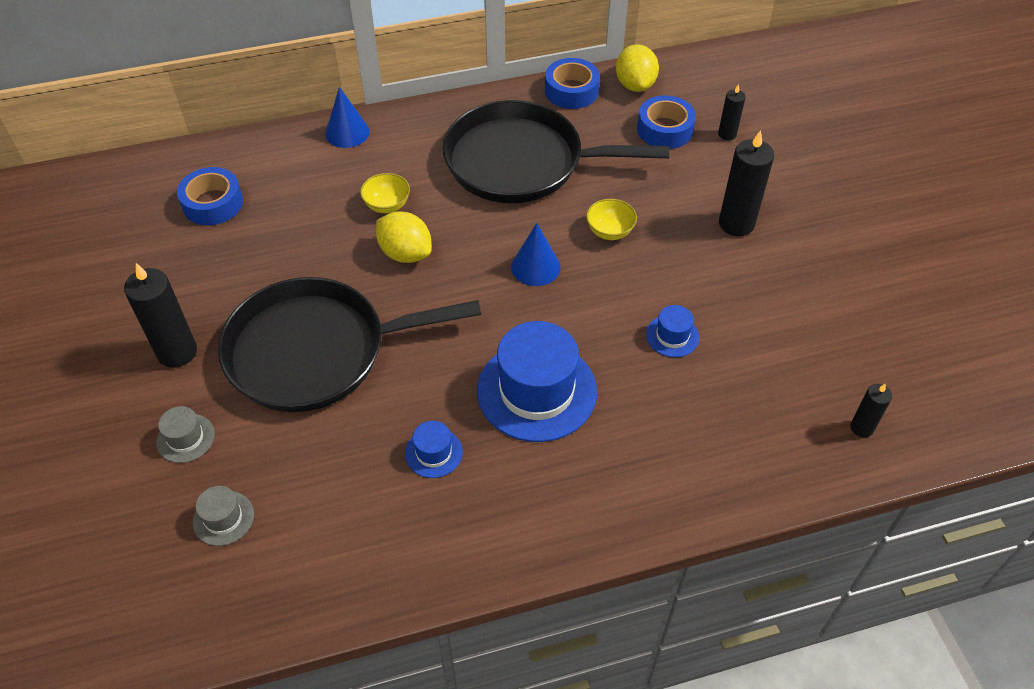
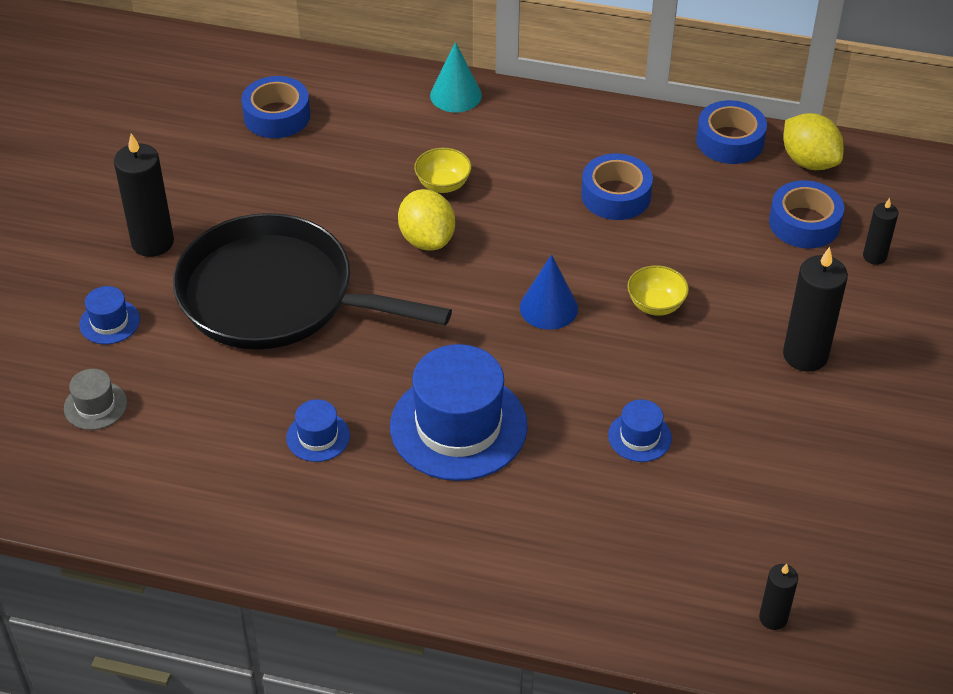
camera: 30 degrees right, 5 degrees down
grey hat [156,406,215,463] -> blue hat [79,286,140,344]
blue cone [325,87,370,148] -> turquoise cone [430,42,482,112]
black pan [442,100,670,203] -> blue tape [581,153,653,220]
yellow lemon [616,44,659,92] -> yellow lemon turned 60 degrees counterclockwise [783,113,844,170]

